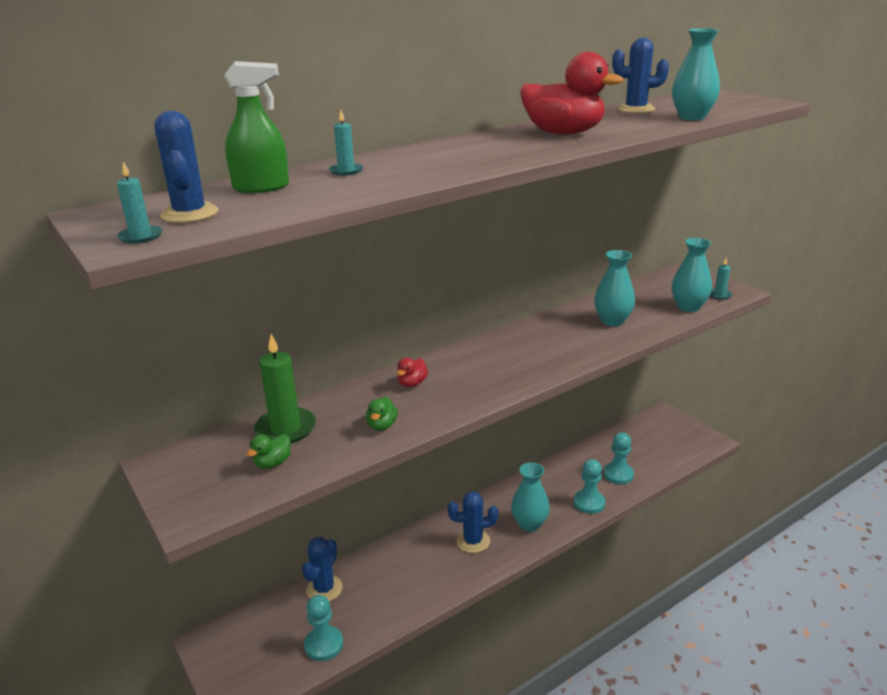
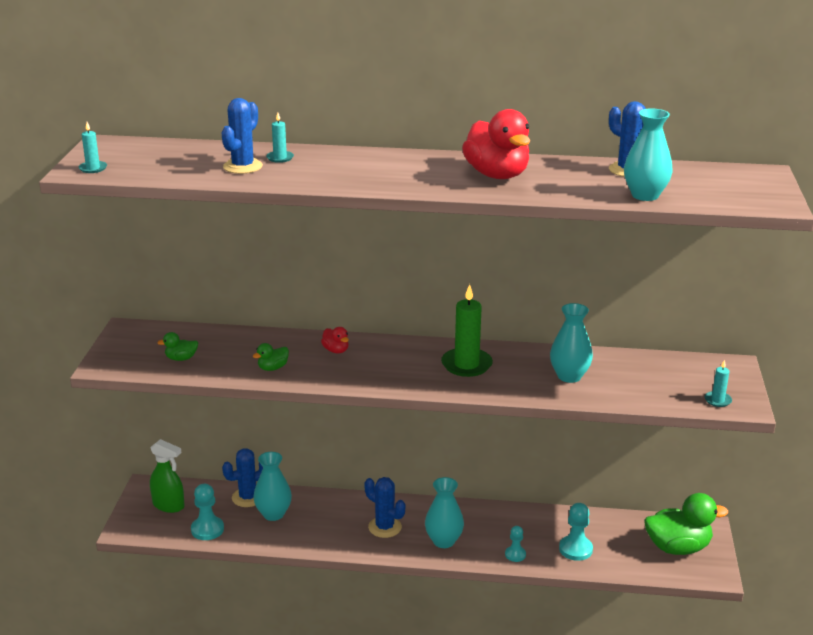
camera: 40 degrees right, 0 degrees up
blue cactus [154,111,218,223] -> blue cactus moved to [221,98,263,174]
green spray bottle [224,61,289,193] -> green spray bottle moved to [150,439,185,513]
green candle [254,334,316,443] -> green candle moved to [441,284,493,377]
red duck [397,358,428,387] -> red duck turned 105 degrees counterclockwise [321,327,349,353]
turquoise pawn [574,459,605,514] -> turquoise pawn [505,526,526,562], size x0.63
turquoise vase [672,238,712,312] -> turquoise vase moved to [254,452,292,521]
none -> green duck [644,493,728,555]

